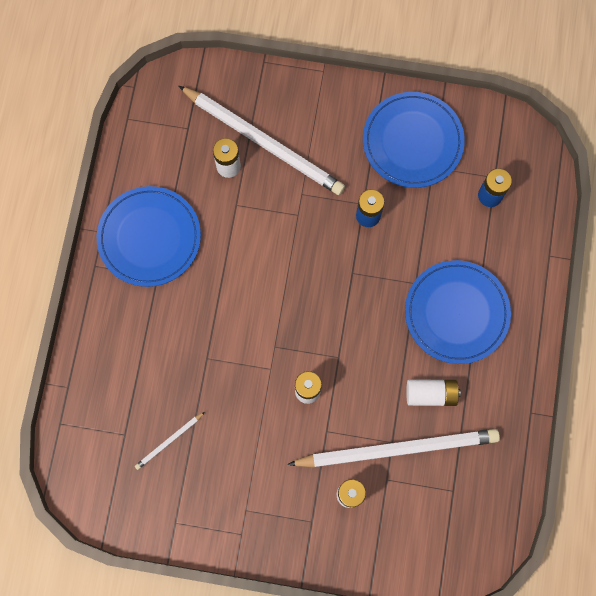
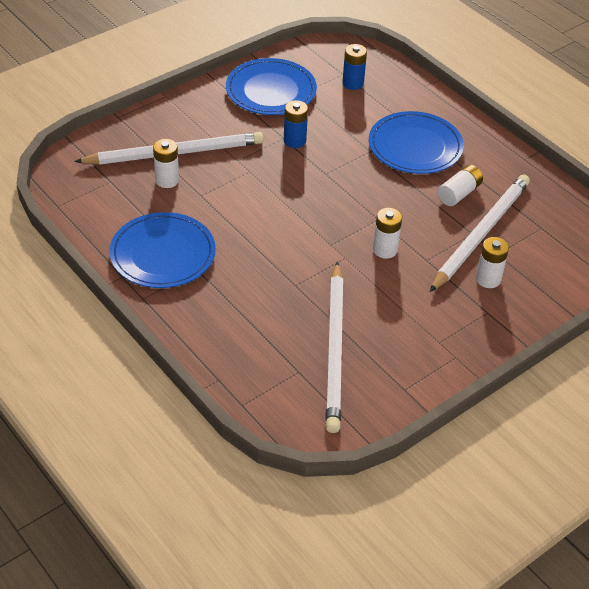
camera: 50 degrees left, 30 degrees down
white pencil [135,412,205,470] -> white pencil [325,261,344,433], size x2.43

